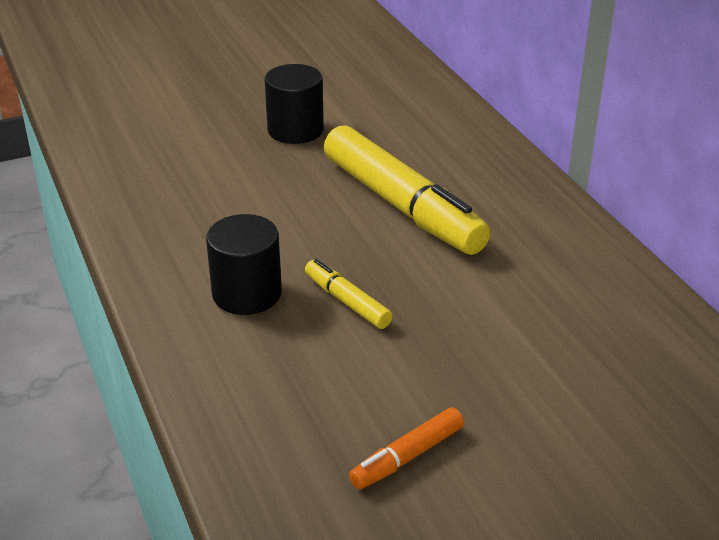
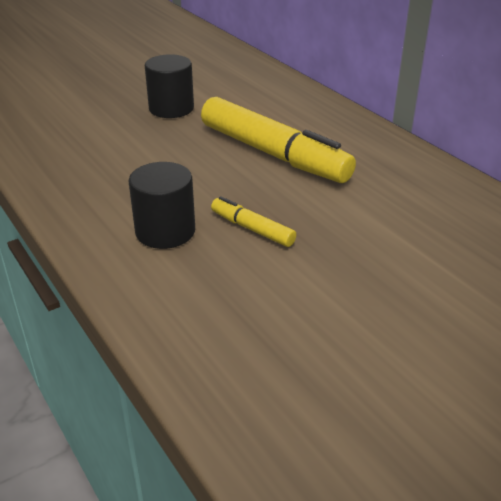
camera: 10 degrees left, 0 degrees up
orange marker [349,407,464,489] -> none

